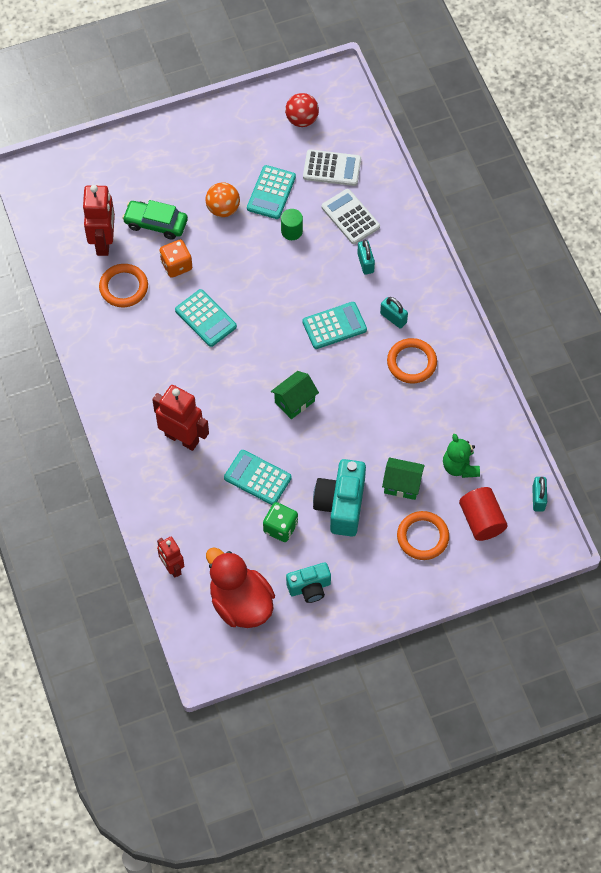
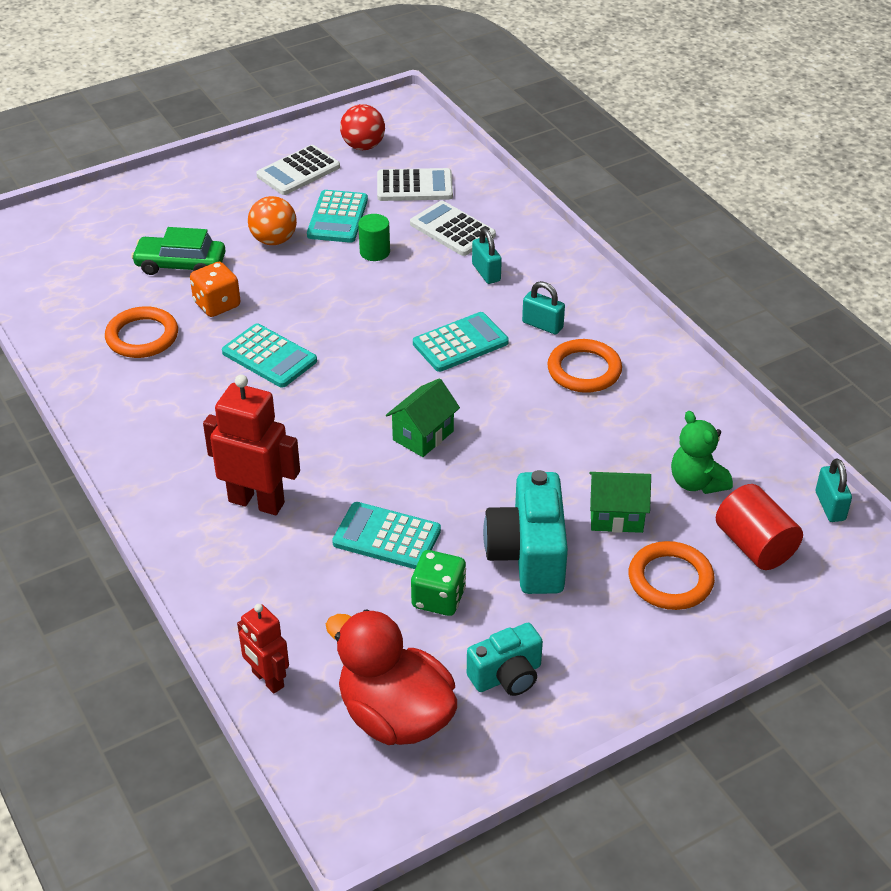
camera: 10 degrees left, 20 degrees down
red robot [83,185,115,256] -> none
none -> white calculator [256,145,340,195]

